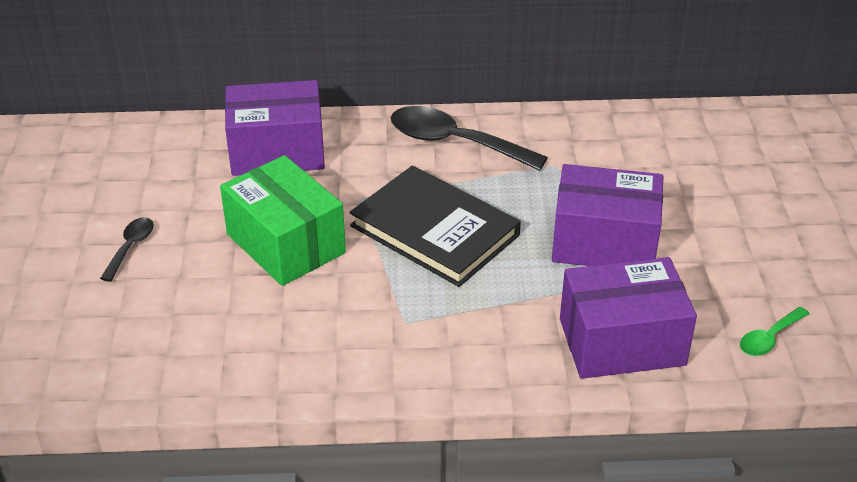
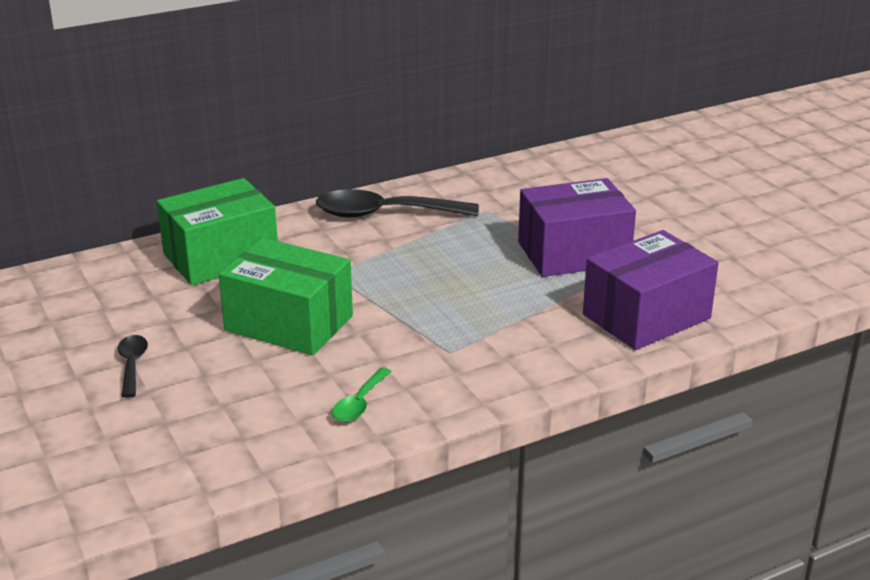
camera: 25 degrees left, 10 degrees down
purple box [225,80,325,176] -> green box [157,178,278,285]
black book [349,166,521,287] -> none
green spoon [740,307,809,356] -> green spoon moved to [332,367,392,422]

